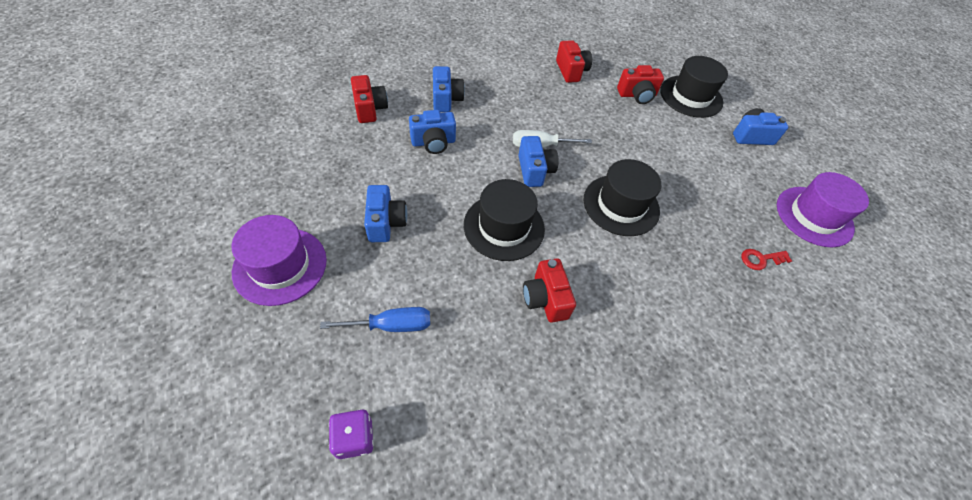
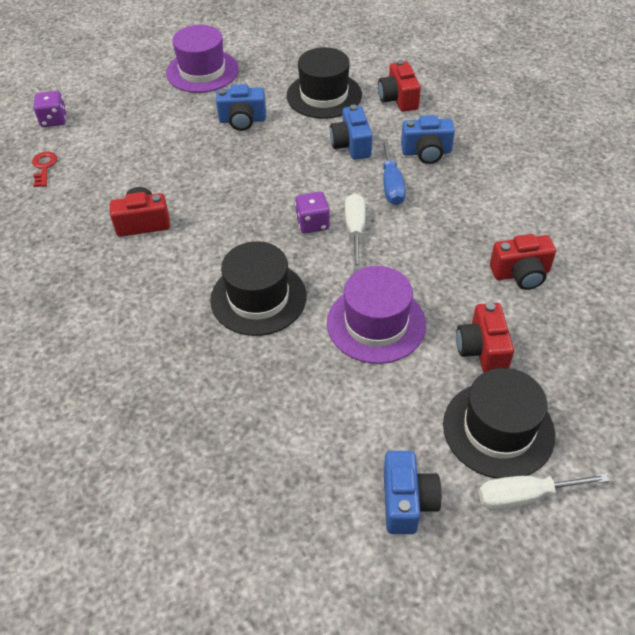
camera: 100 degrees right, 5 degrees down
blue screwdriver [320,307,430,332] -> blue screwdriver moved to [382,139,406,205]
red camera [351,75,388,123] -> red camera turned 90 degrees clockwise [378,60,421,112]
black hat [464,179,545,261] -> black hat moved to [286,47,362,119]
blue camera [518,136,559,187] -> purple dice [295,191,330,234]
red key [741,249,792,270] -> red key moved to [32,152,57,187]
purple hat [777,172,869,247] -> purple hat moved to [327,266,426,364]
none -> white screwdriver [478,473,609,510]

